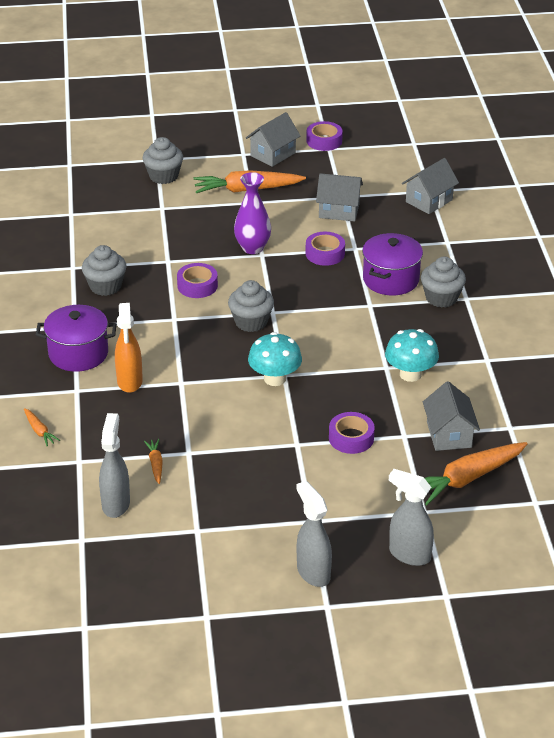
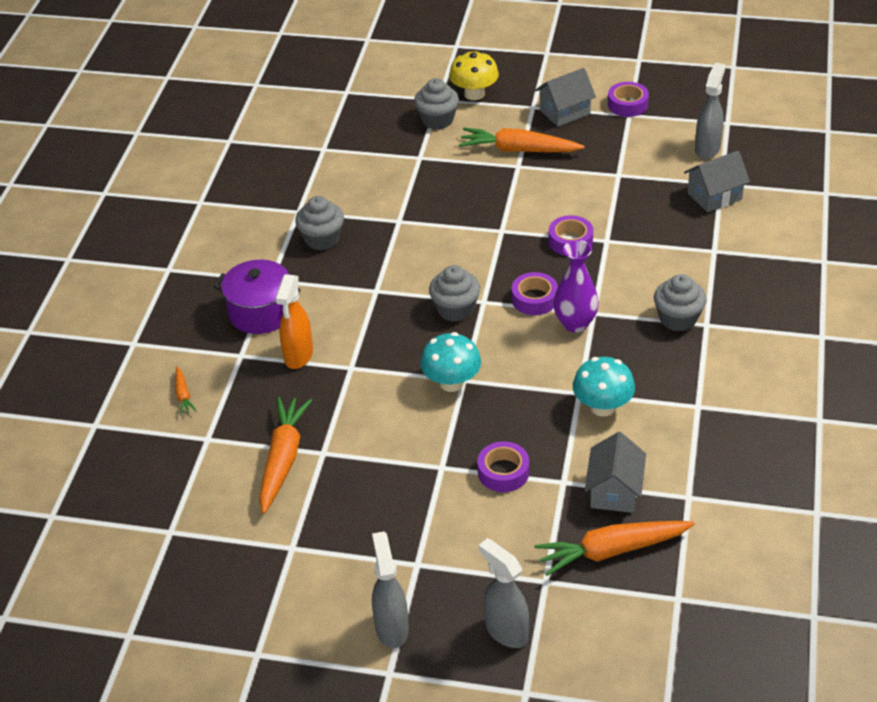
camera: 20 degrees right, 5 degrees up
grey spray bottle [99,413,130,518] -> grey spray bottle moved to [695,62,725,159]
orange carrot [144,439,163,484] -> orange carrot [259,397,312,514], size x2.14
purple tape [177,263,218,298] -> purple tape moved to [512,272,558,315]
purple vase [234,172,271,254] -> purple vase moved to [553,240,599,333]
grey house [316,173,363,221] -> none
purple pot [362,233,423,296] -> none
none -> yellow mushroom [449,51,499,100]

